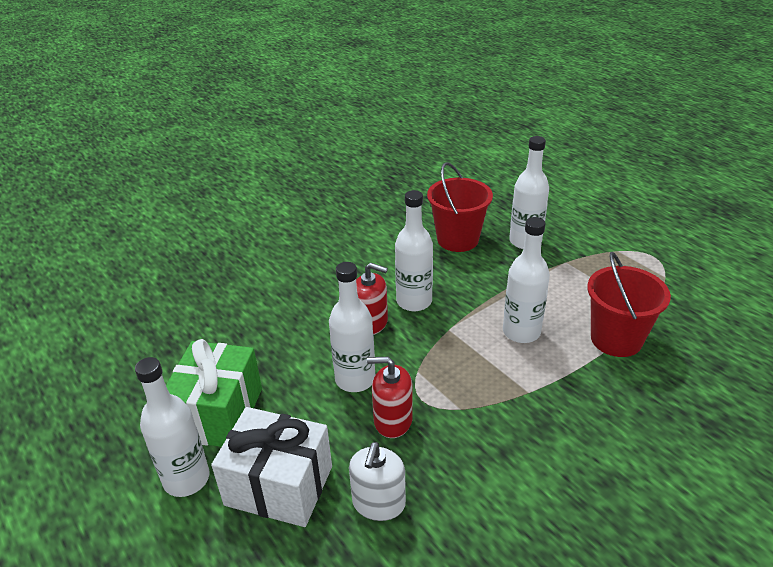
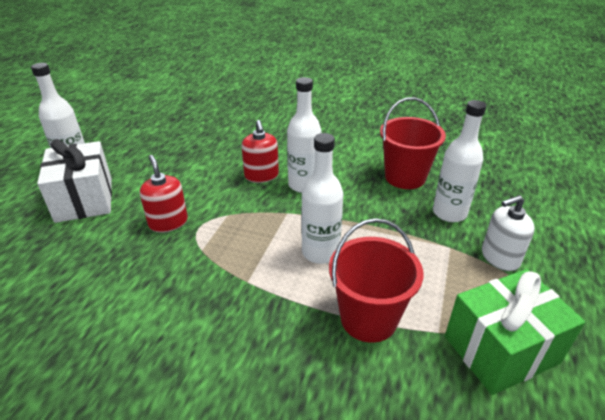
camera: 55 degrees right, 0 degrees up
green gift [166,339,262,447] -> green gift moved to [445,269,585,395]
white bottle [329,262,375,392] -> none
white soap dispenser [349,442,406,521] -> white soap dispenser moved to [482,195,535,271]

